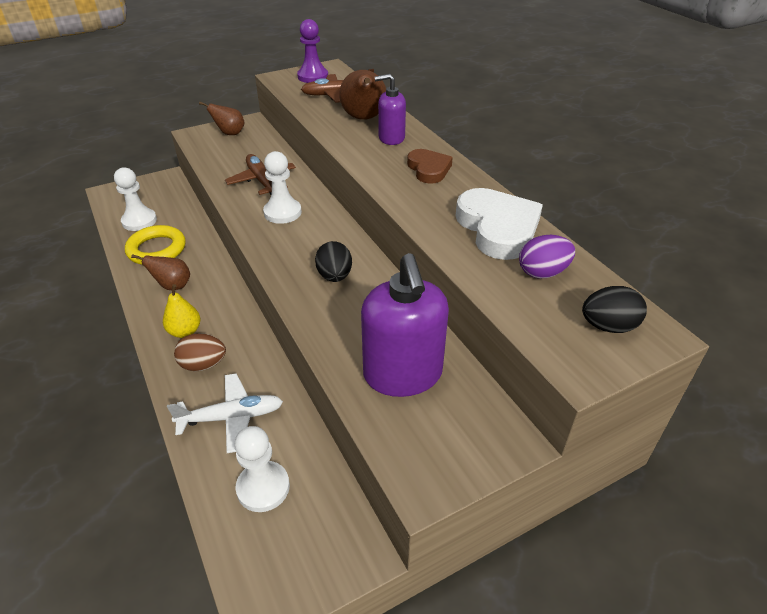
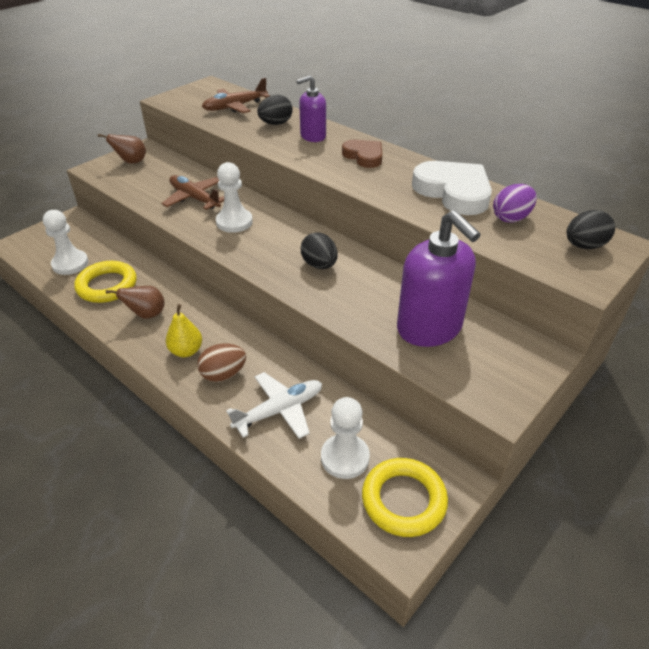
camera: 20 degrees left, 0 degrees up
purple pawn [297,19,328,83] -> none
brown pear [339,70,386,120] -> black egg [257,95,293,125]
none -> yellow ring [362,458,448,537]

